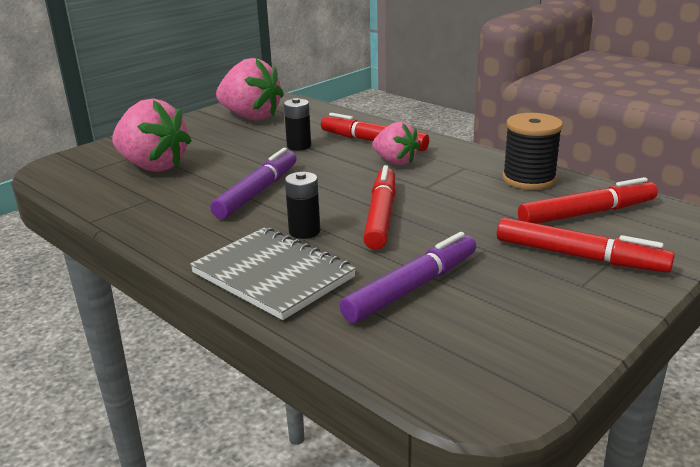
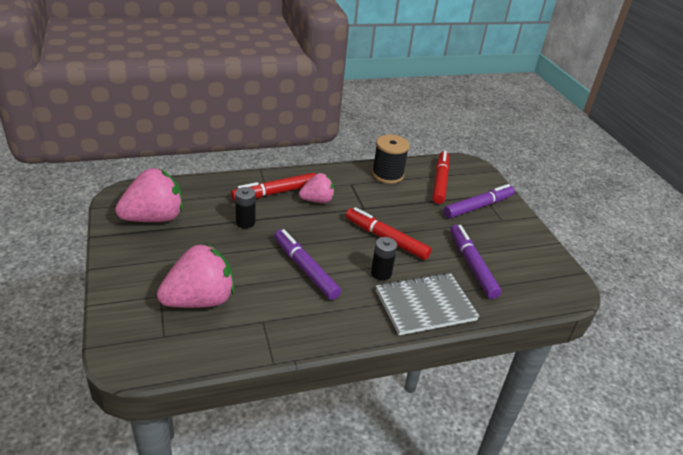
camera: 65 degrees left, 10 degrees up
red marker [497,218,675,273] -> purple marker [443,184,515,219]

